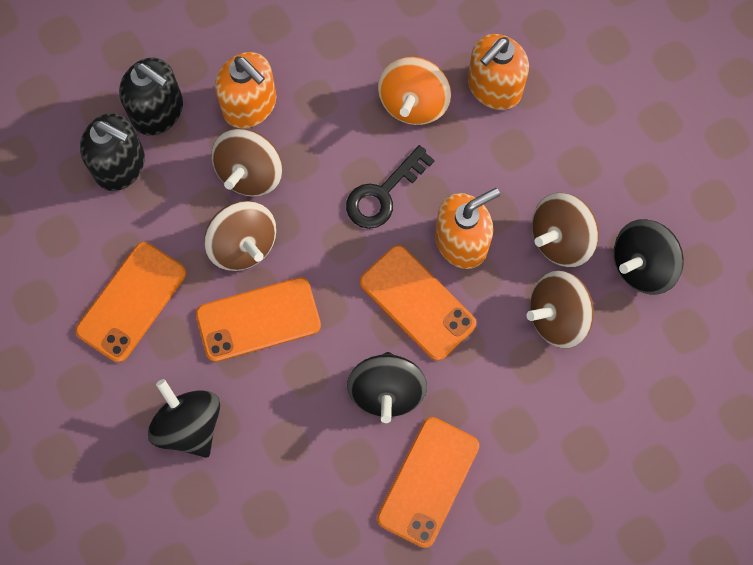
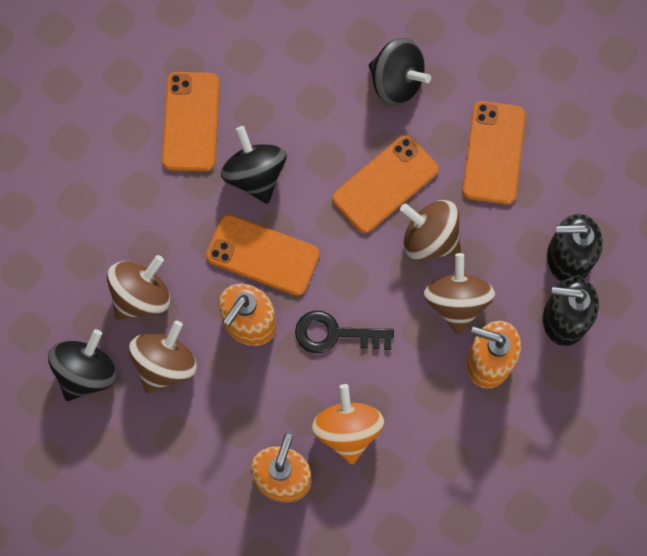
camera: 155 degrees right, 0 degrees up
black key [346,145,435,229] -> black key turned 105 degrees counterclockwise [295,311,394,353]

